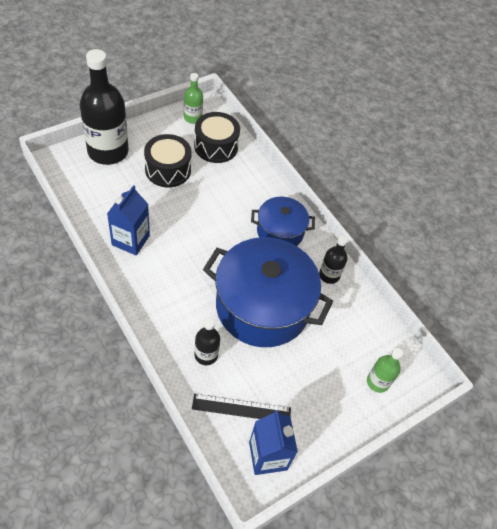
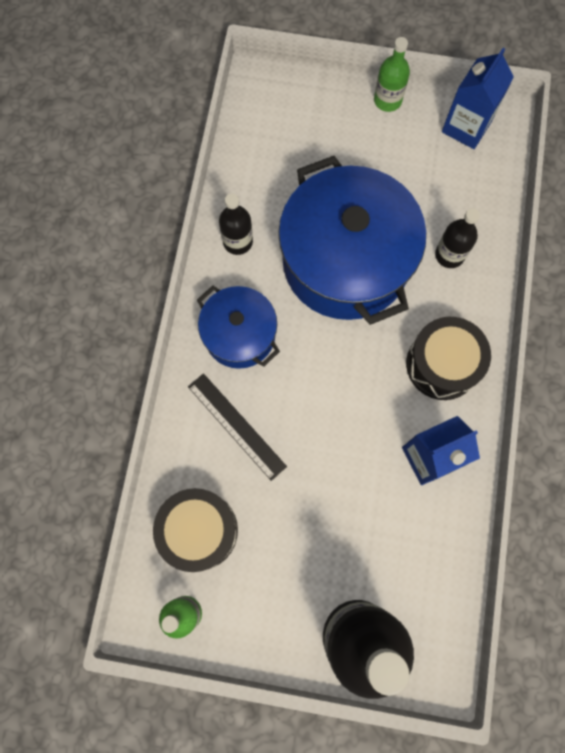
camera: 130 degrees left, 20 degrees up
black drum [144,134,192,187] -> black drum moved to [406,317,491,400]
black ruler [192,394,291,419] -> black ruler moved to [188,373,287,481]
green bottle [367,348,403,393] -> green bottle moved to [374,37,410,112]

